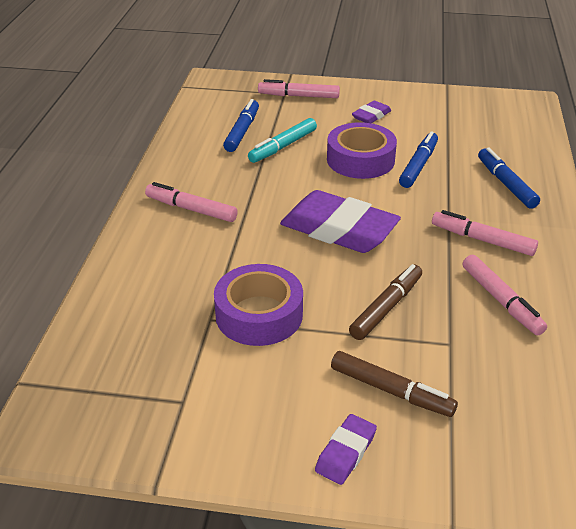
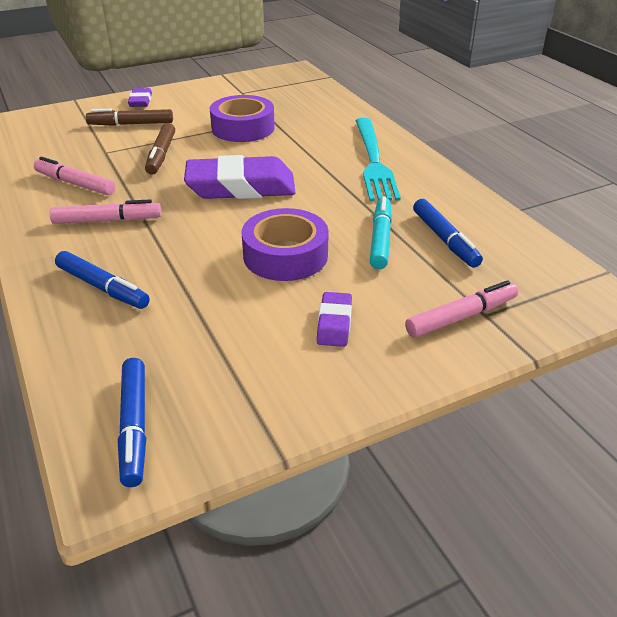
camera: 145 degrees right, 0 degrees up
pink marker [145,182,238,222] -> turquoise fork [355,118,401,201]
blue marker [399,131,438,188] -> blue marker moved to [118,358,146,487]

